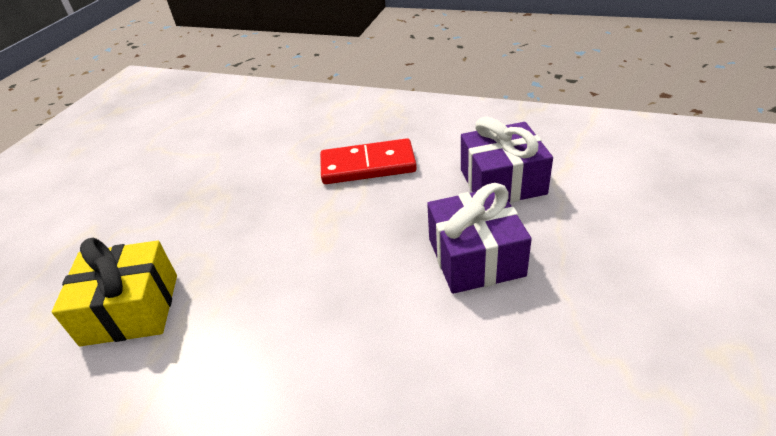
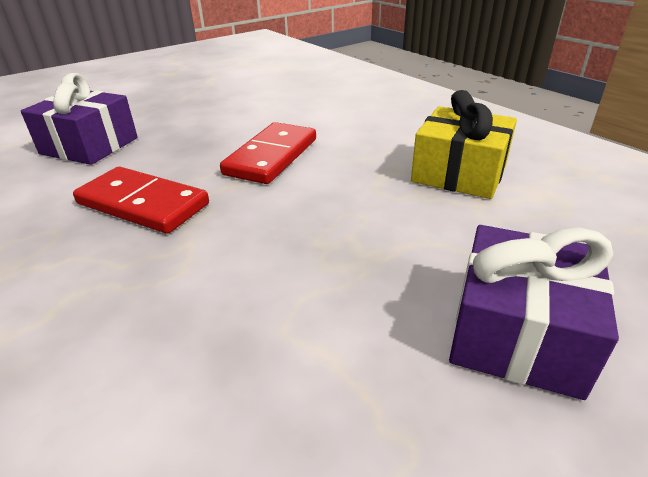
camera: 150 degrees left, 5 degrees down
purple gift [427,183,532,294] -> purple gift moved to [449,225,619,400]
none -> red domino [220,122,316,184]

